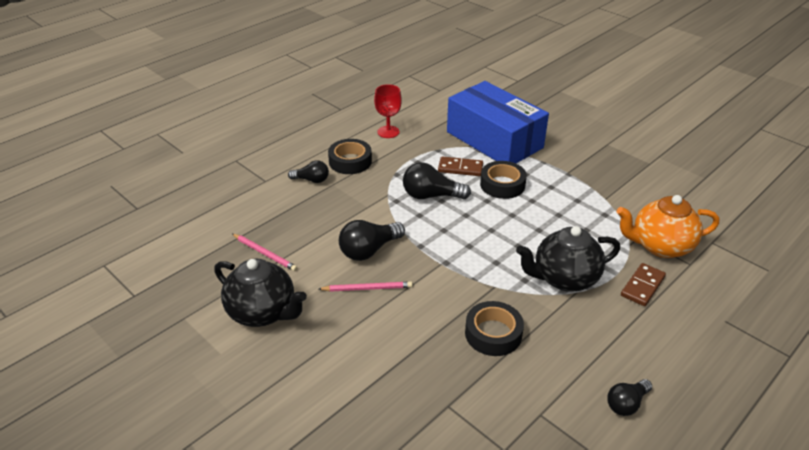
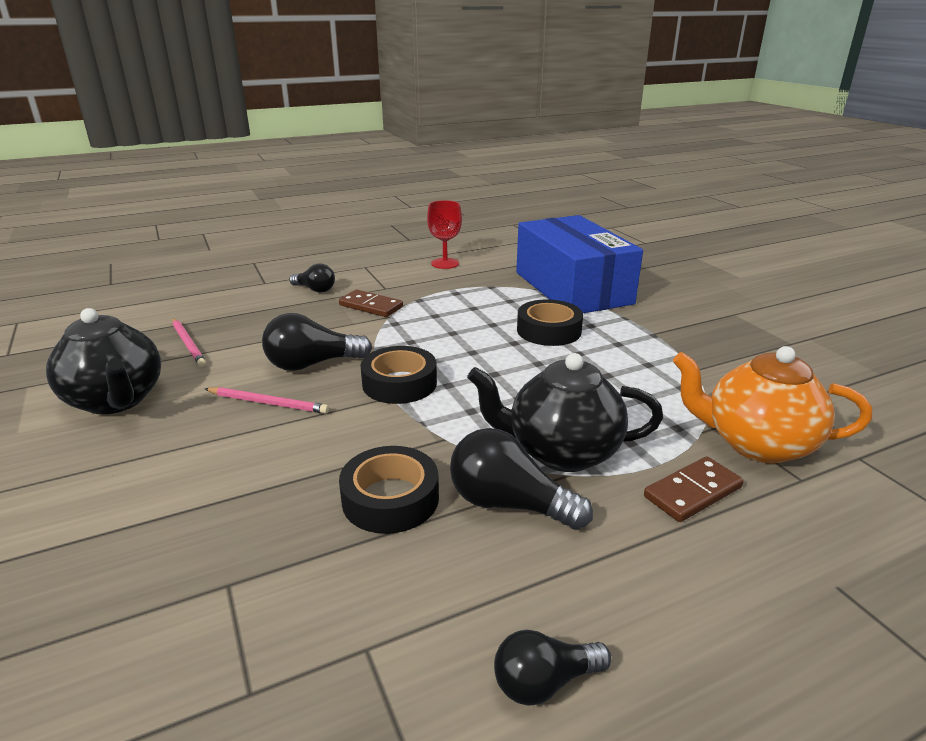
camera: 20 degrees right, 10 degrees down
black tape [328,139,372,174] -> black tape moved to [360,346,437,404]
black light bulb [403,162,471,199] -> black light bulb moved to [450,428,593,530]
brown domino [438,157,483,176] -> brown domino moved to [339,290,403,317]

